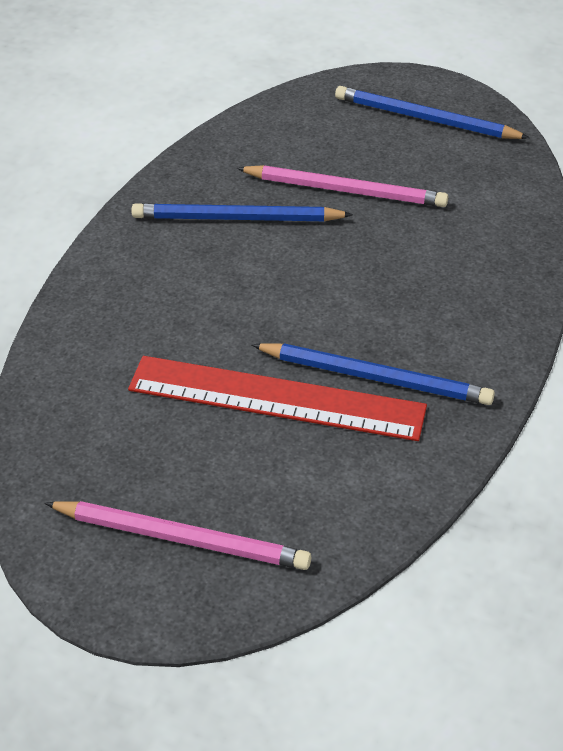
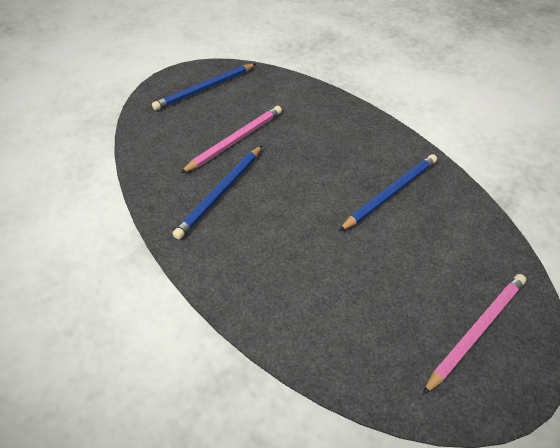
camera: 60 degrees left, 5 degrees up
red ruler [128,356,427,441] -> none

